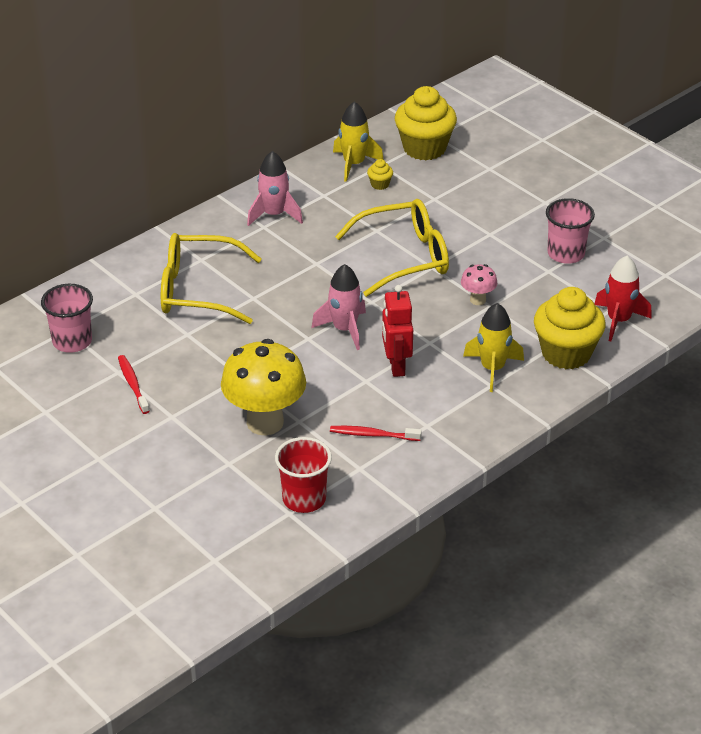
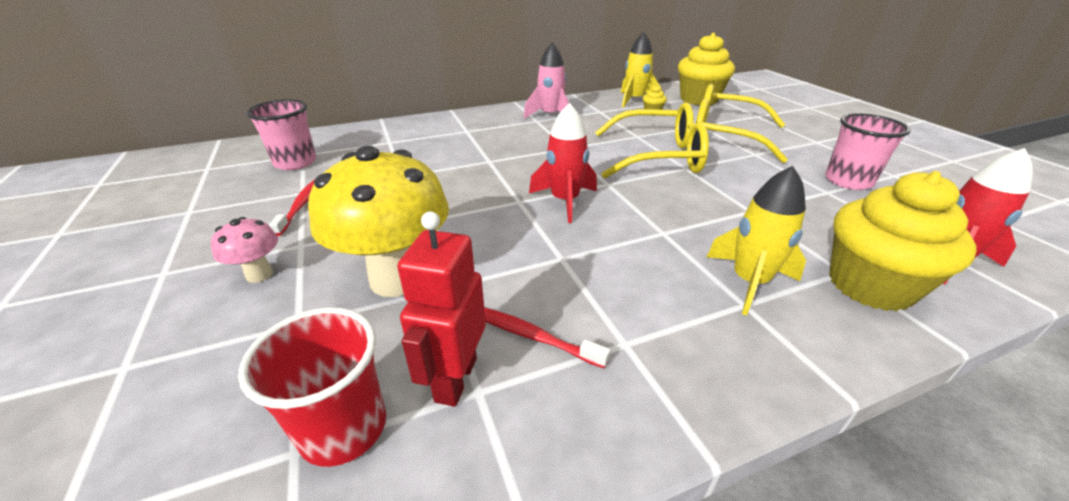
camera: 20 degrees right, 5 degrees down
yellow glasses [161,233,262,324] -> yellow glasses moved to [696,84,788,163]
pink rocket [311,264,366,350] -> red rocket [529,103,597,223]
red robot [382,285,413,377] -> red robot moved to [397,211,486,407]
pink mushroom [461,264,497,305] -> pink mushroom moved to [211,217,278,283]

